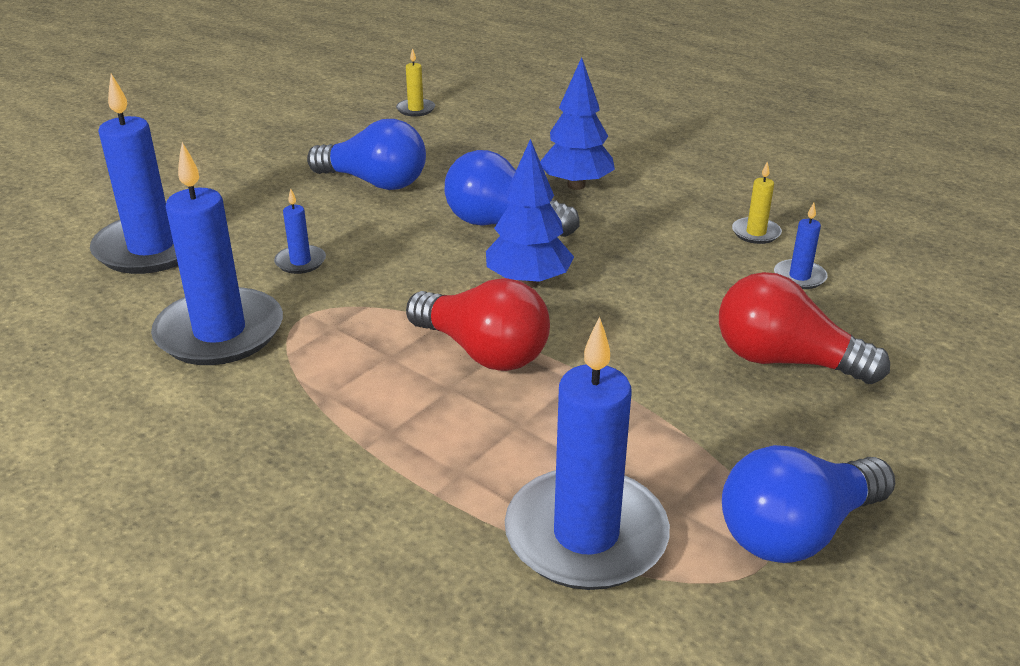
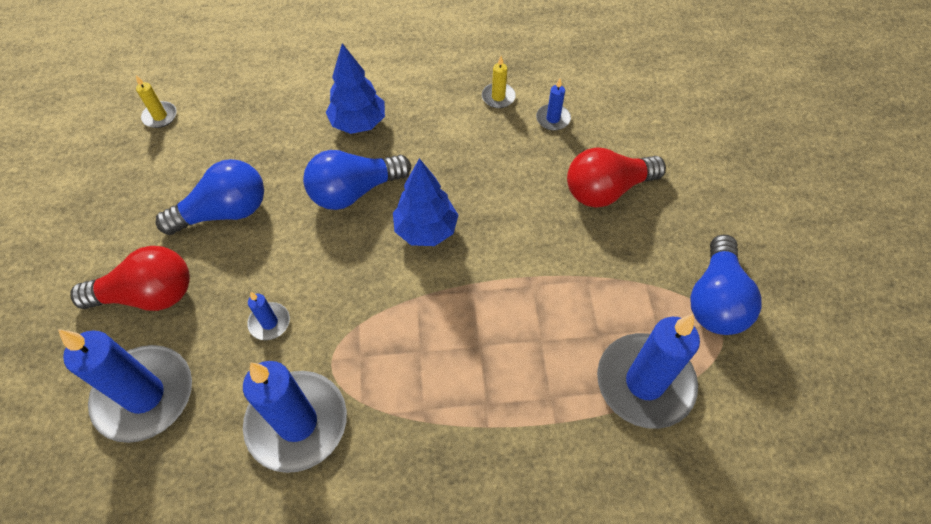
camera: 45 degrees left, 25 degrees up
red light bulb [406,278,550,371] -> red light bulb moved to [71,246,190,311]

